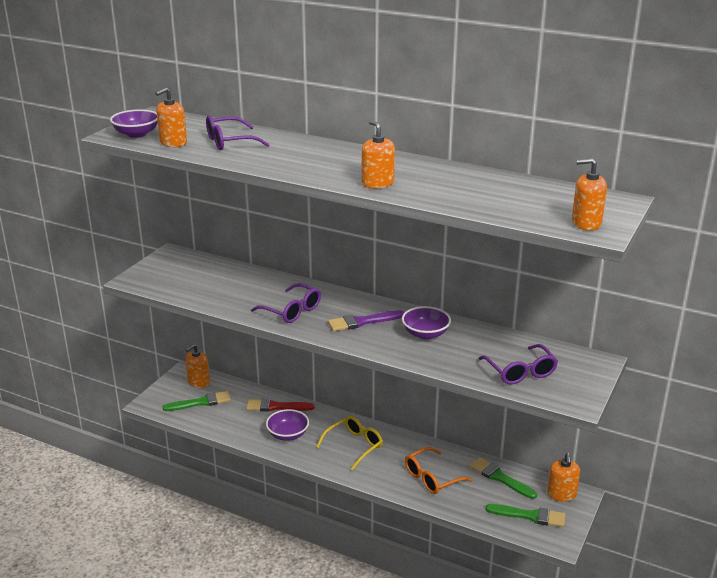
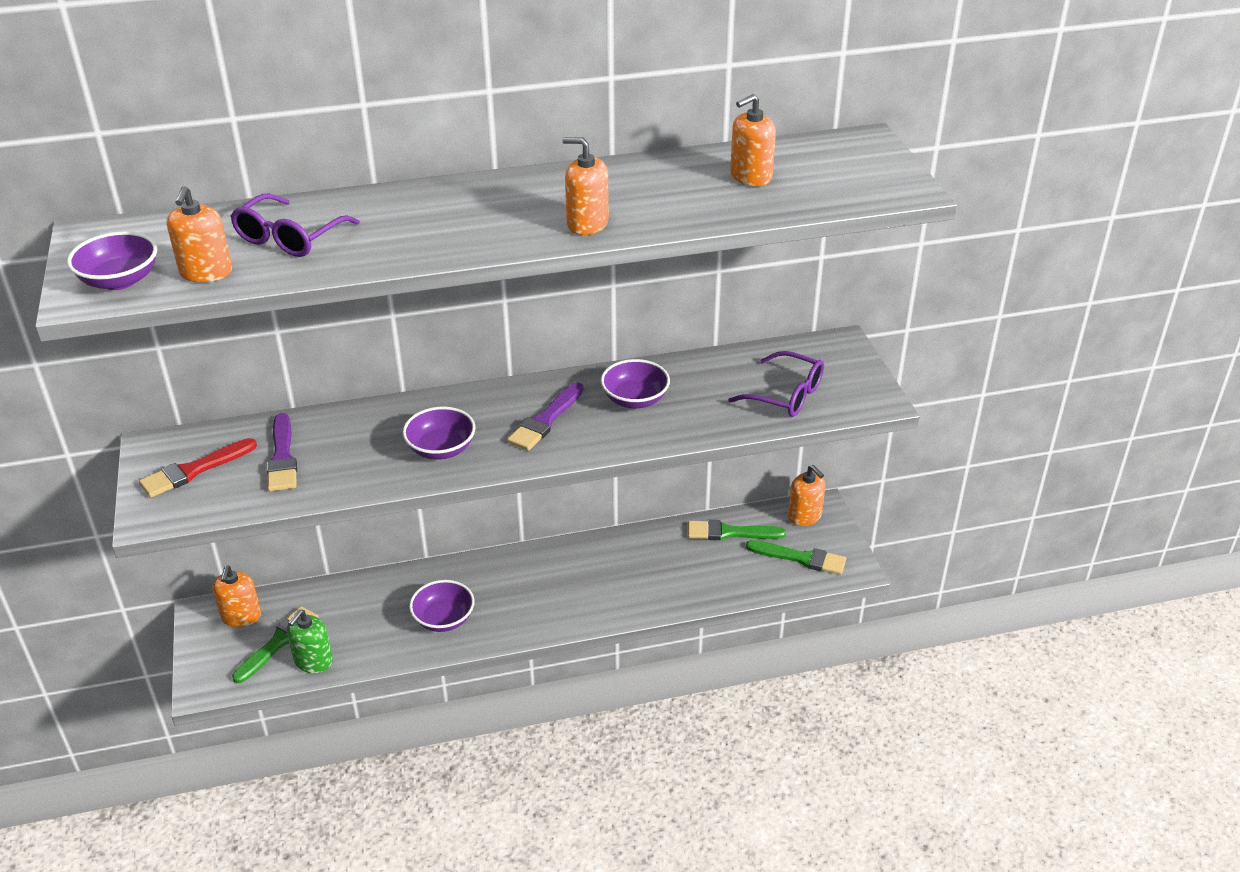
camera: 40 degrees left, 10 degrees up
red brush [246,398,314,412] -> red brush moved to [139,438,257,498]
purple glasses [251,283,321,323] -> purple bowl [402,407,476,460]
yellow glasses [316,416,383,470] -> none
orange glasses [405,447,473,494] -> none
green brush [486,504,565,527] -> green brush turned 45 degrees clockwise [746,540,846,575]
orange soap dispenser [572,158,607,231] -> orange soap dispenser moved to [730,94,776,186]
none -> purple brush [267,413,297,491]
none -> green soap dispenser [287,610,333,673]

